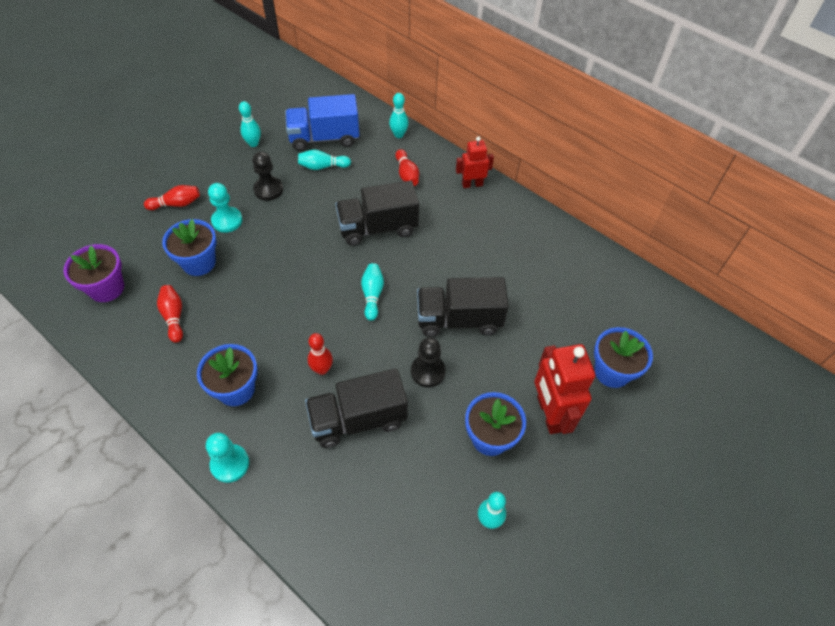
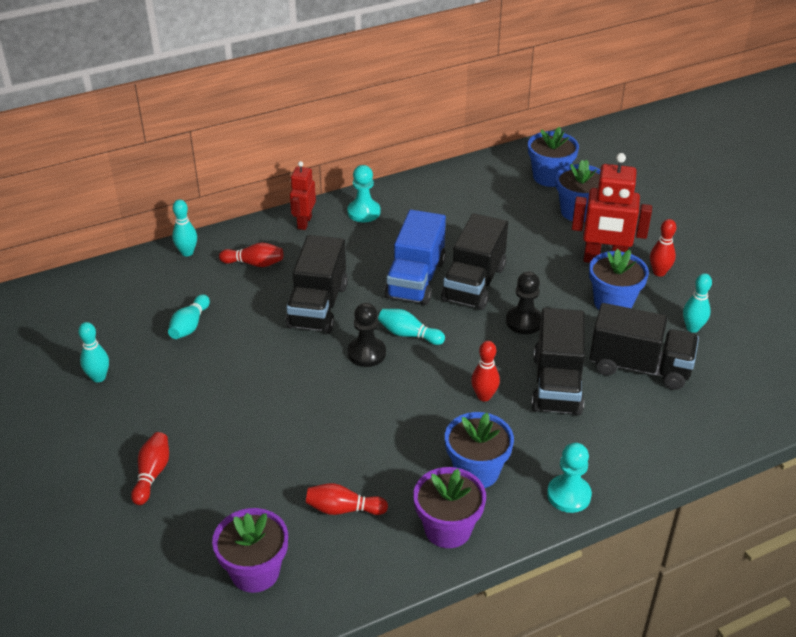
camera: 65 degrees left, 15 degrees down
blue flower pot [162,219,217,276] -> blue flower pot moved to [528,127,579,187]
turquoise pawn [208,183,243,233] -> turquoise pawn moved to [347,165,380,222]
black pawn [252,151,283,201] -> black pawn moved to [348,303,386,367]
blue truck [285,94,360,151] -> blue truck moved to [384,210,446,305]
none -> purple flower pot [413,467,486,548]
none -> black truck [590,303,699,390]
none -> red bowling pin [650,219,676,277]

